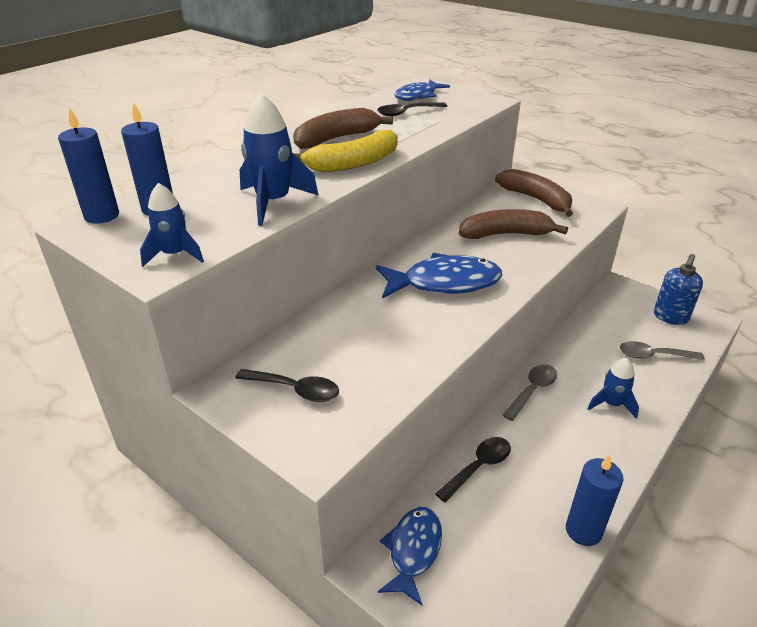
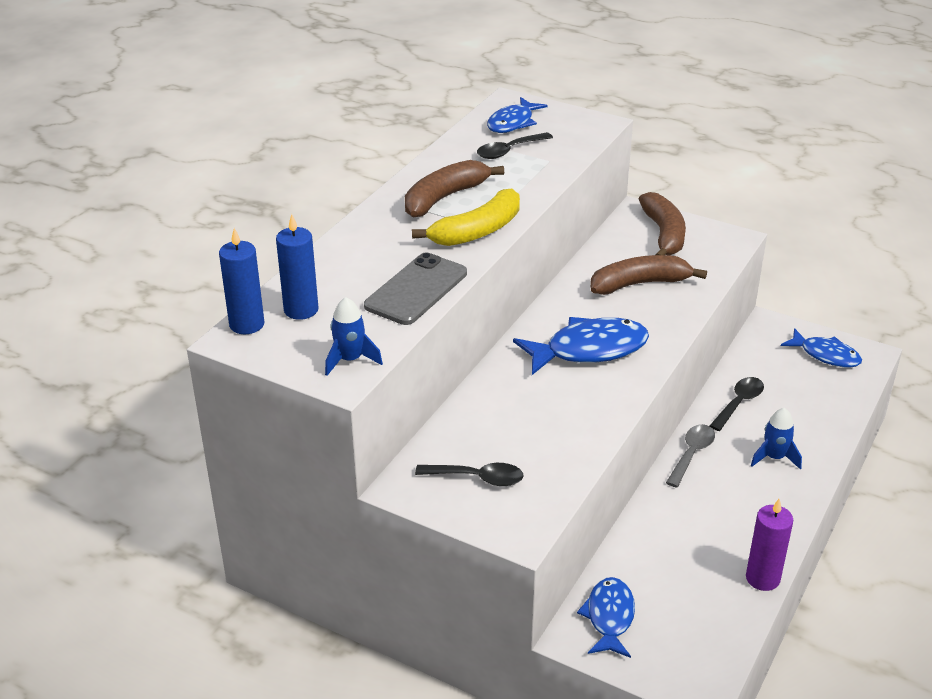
camera: 10 degrees left, 0 degrees up
blue rocket [240,93,319,226] -> grey phone [364,252,467,325]
black spoon [435,437,511,502] -> black spoon moved to [710,377,764,431]
brown banana [495,169,573,217] -> brown banana turned 45 degrees clockwise [639,192,686,256]
blue candle [566,455,624,546] -> purple candle [746,499,793,591]
grey spoon [619,341,705,360] -> none
blue soap dispenser [653,254,703,325] -> blue fish [781,328,862,368]

